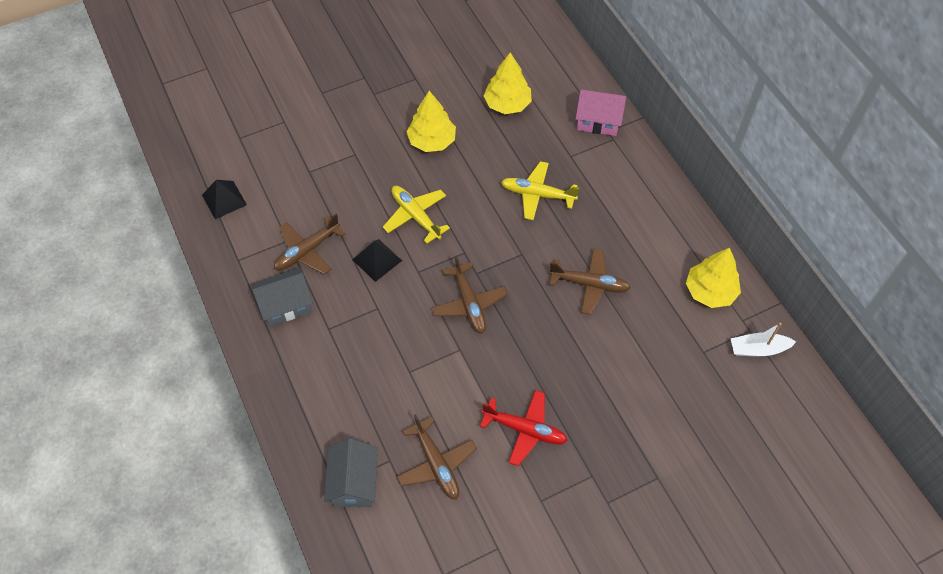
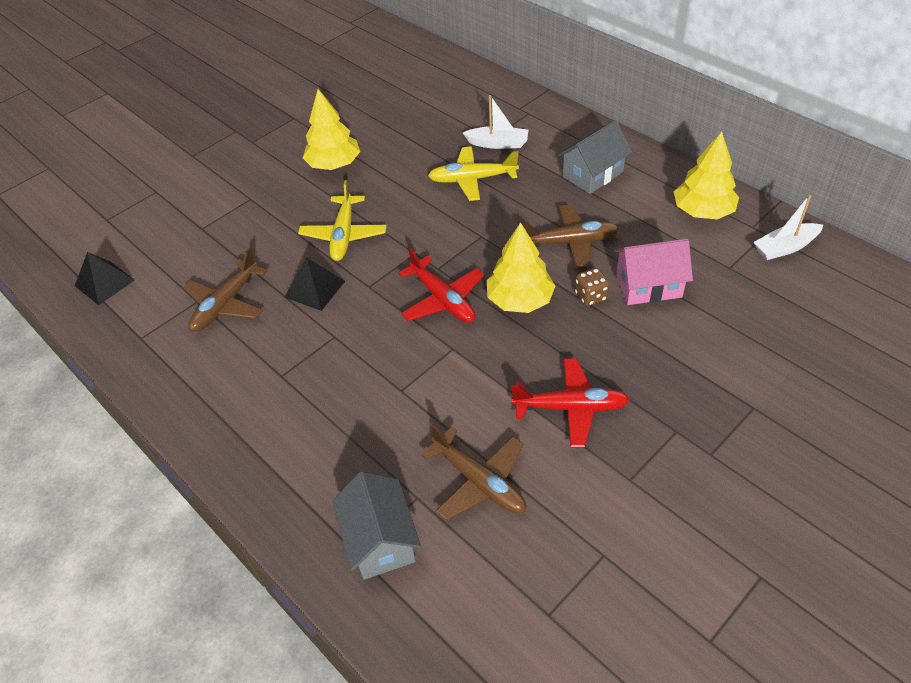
camera: 15 degrees left, 10 degrees down
grey house [251,268,313,326] -> grey house moved to [558,120,632,194]
yellow plane [383,186,450,244] -> yellow plane turned 120 degrees counterclockwise [298,180,387,261]
brown plane [432,255,508,334] -> red plane [398,248,484,323]
yellow tree [484,53,532,114] -> yellow tree moved to [487,222,555,313]
pink house [576,89,626,136] -> pink house moved to [614,239,693,305]
none -> white boat [463,95,528,149]
none -> brown dice [575,268,610,306]

